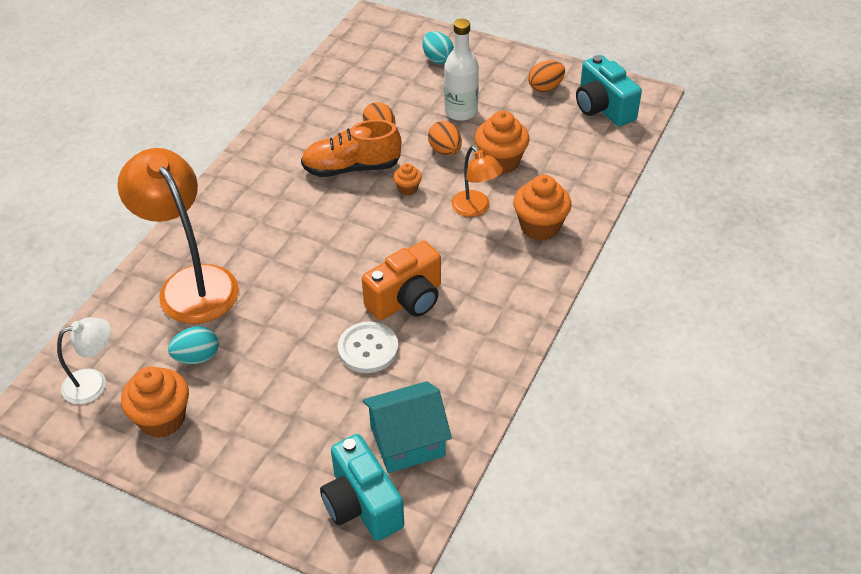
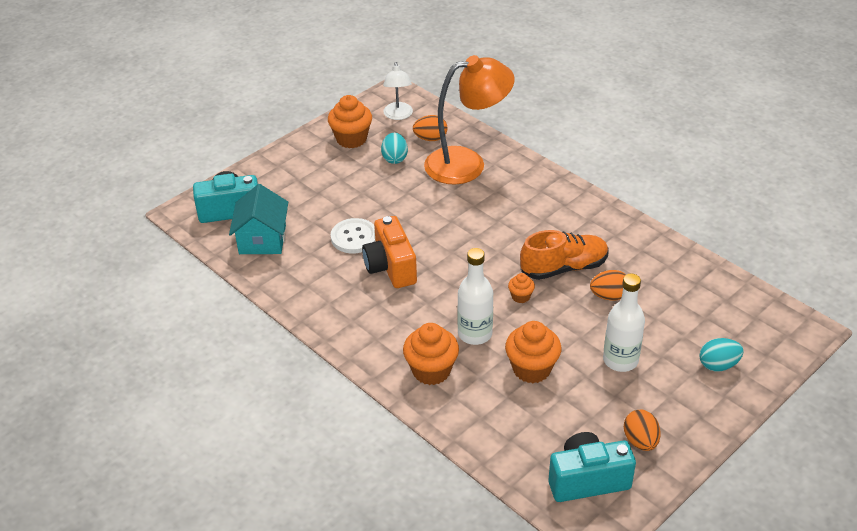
camera: 110 degrees right, 5 degrees down
orange shoe [301,120,401,177] -> orange shoe turned 60 degrees clockwise [520,230,608,280]
orange egg [428,121,462,155] -> orange egg moved to [413,115,447,141]
orange lamp [451,146,503,217] -> white bottle [457,248,493,345]

